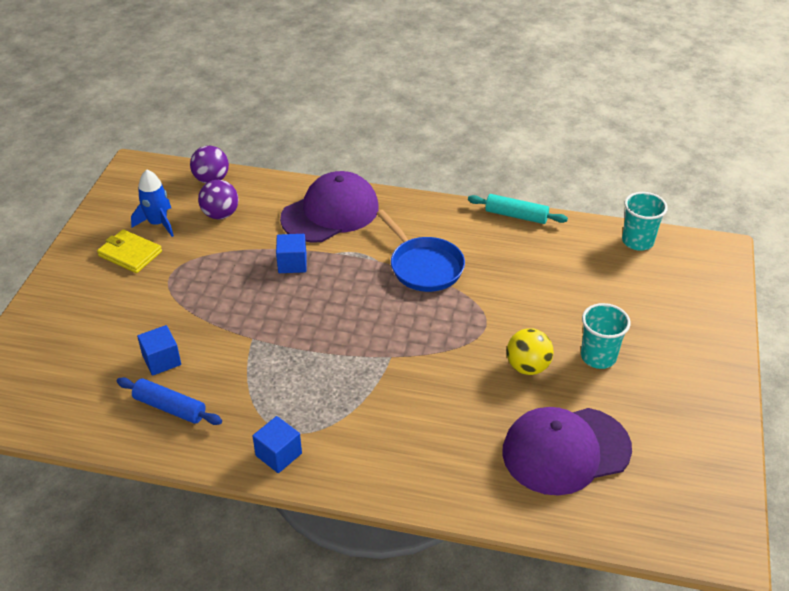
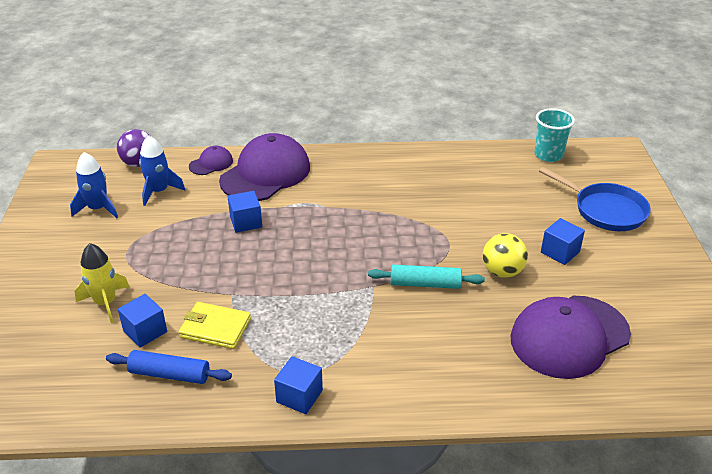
camera: 15 degrees left, 5 degrees down
yellow wallet [97,229,162,273] -> yellow wallet moved to [178,302,251,349]
purple ball [198,180,238,219] -> blue rocket [139,135,185,206]
blue pan [376,210,465,292] -> blue pan moved to [539,167,651,231]
turquoise rolling pin [468,194,568,224] -> turquoise rolling pin moved to [368,264,485,289]
turquoise cup [581,303,631,369] -> blue cube [541,218,585,265]
none -> yellow rocket [75,243,130,323]
none -> purple cap [189,146,233,175]

